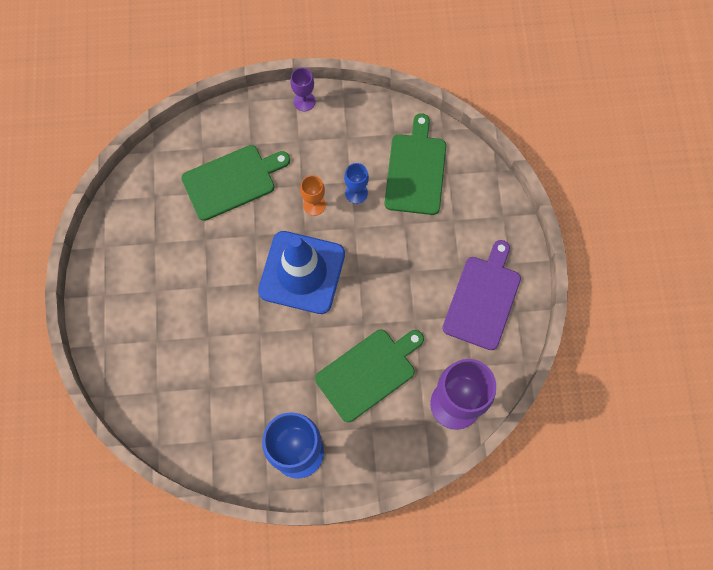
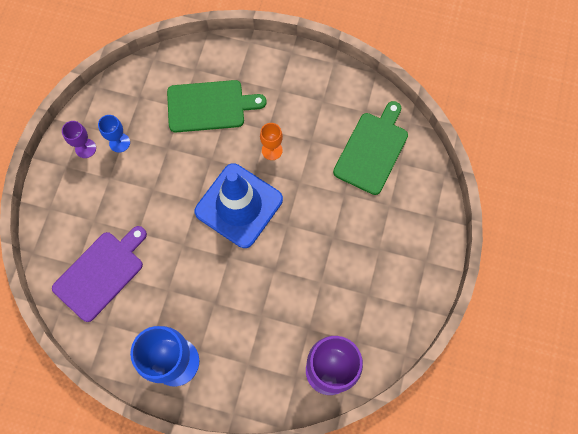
camera: 20 degrees right, 0 degrees up
purple goblet [290,68,315,111] -> purple goblet moved to [62,121,96,158]
green cutting board [315,329,424,422] -> none
blue goblet [344,163,369,204] -> blue goblet moved to [98,115,130,153]
purple cutting board [442,240,521,350] -> purple cutting board moved to [52,226,147,322]

